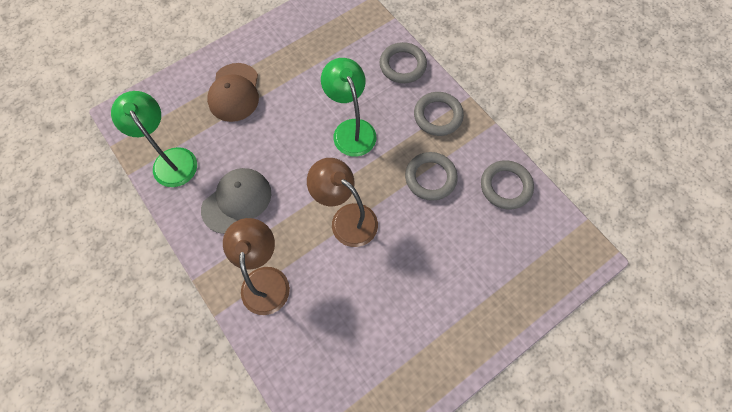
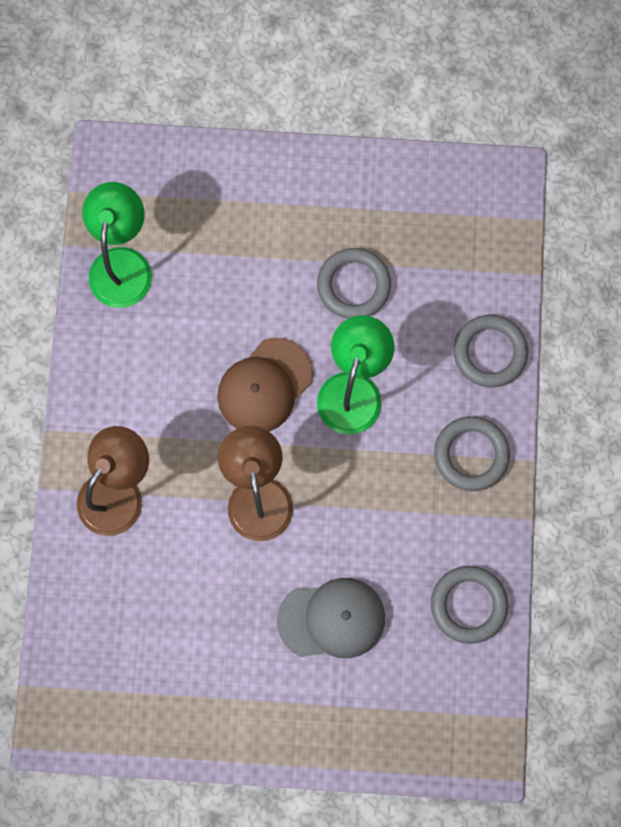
camera: 40 degrees right, 10 degrees up
grey cap [201,168,271,234] -> grey cap moved to [277,578,385,658]
brown cap [207,63,259,122] -> brown cap moved to [217,338,313,432]
grey ring [405,152,458,201] -> grey ring moved to [317,248,391,319]

